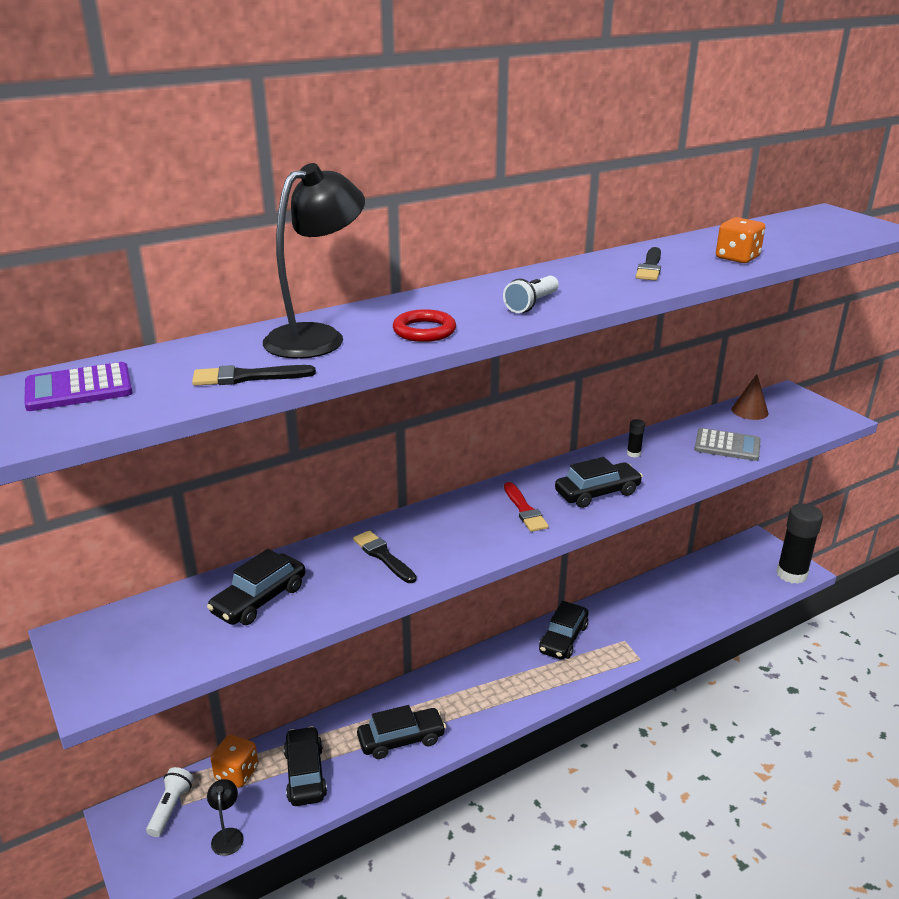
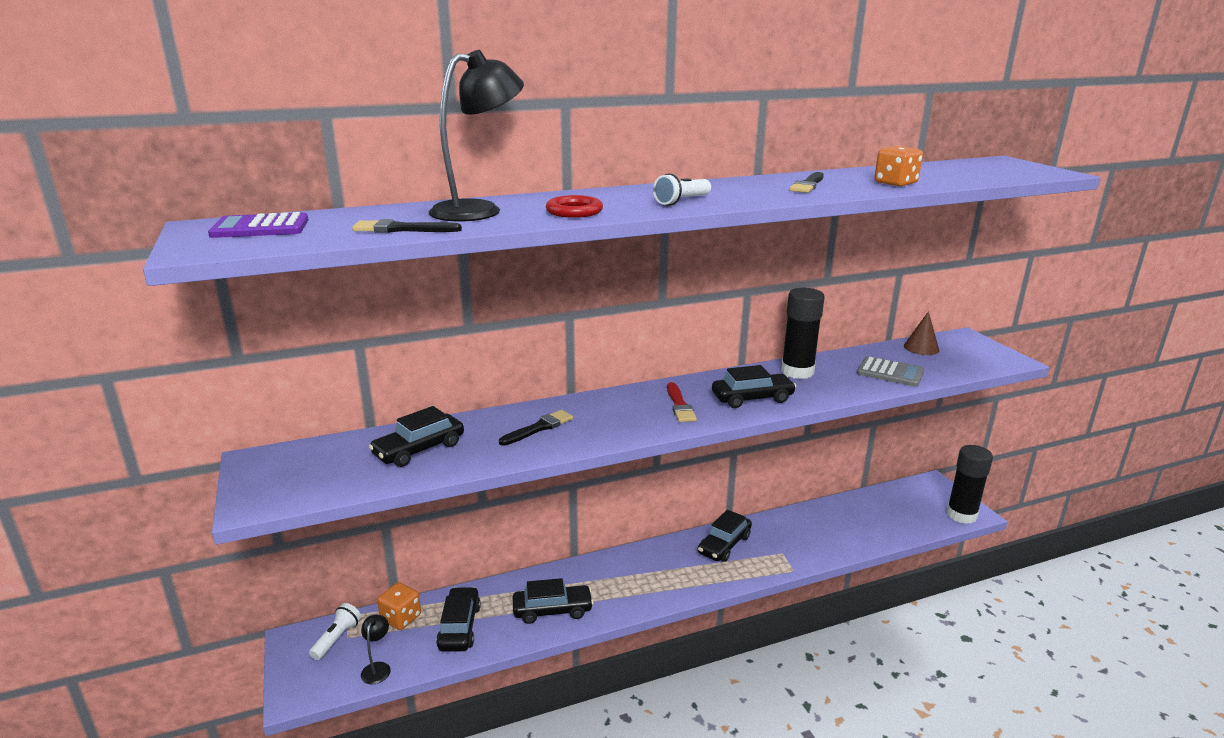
camera: 10 degrees right, 5 degrees down
black brush [353,530,416,583] -> black brush turned 75 degrees clockwise [499,410,573,446]
black glue stick [627,419,645,457] -> black glue stick [781,288,825,379], size x2.48

